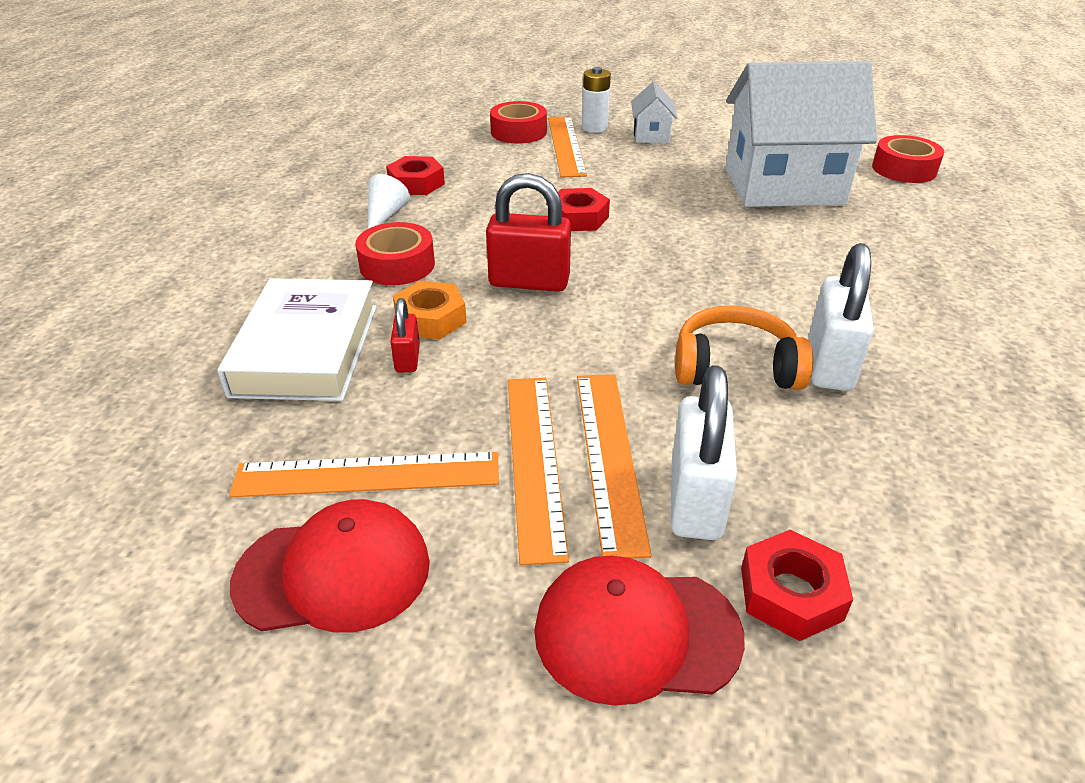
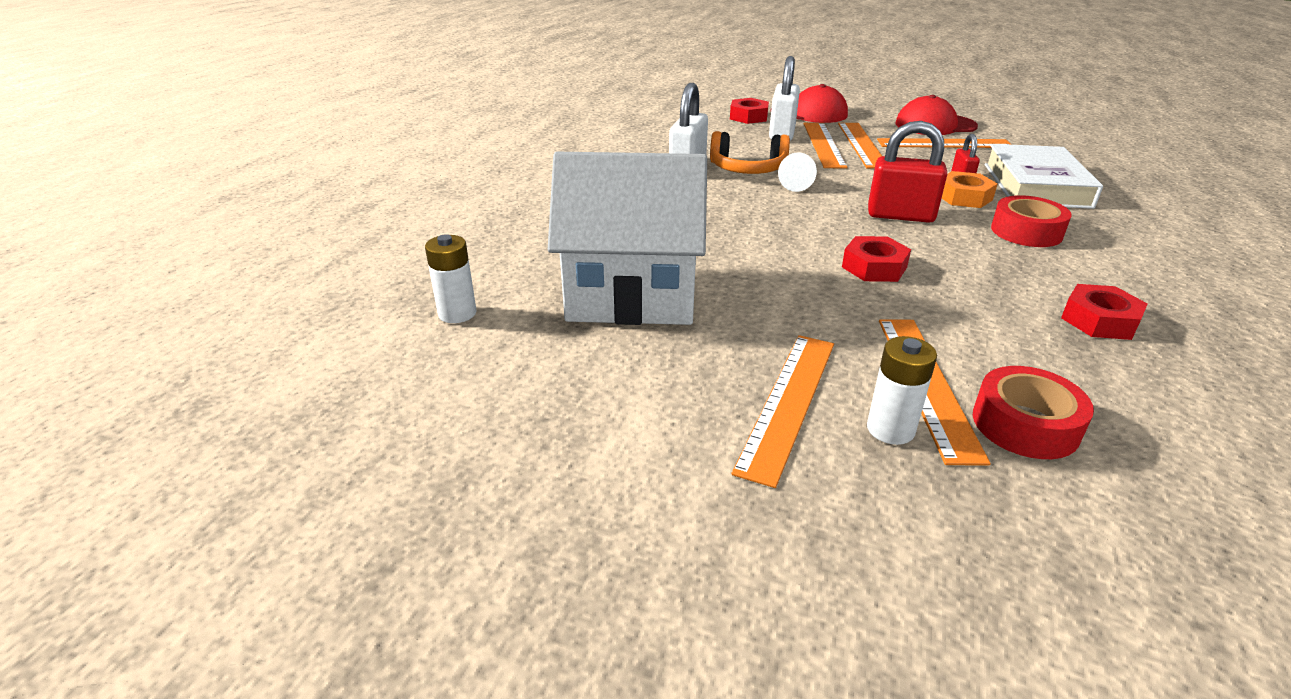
camera: 175 degrees left, 5 degrees down
white cone [368,174,410,229] -> white cone moved to [778,152,817,192]
white house [631,81,677,143] -> orange ruler [731,335,834,488]
red tape [872,135,944,183] -> white battery [425,234,476,323]

